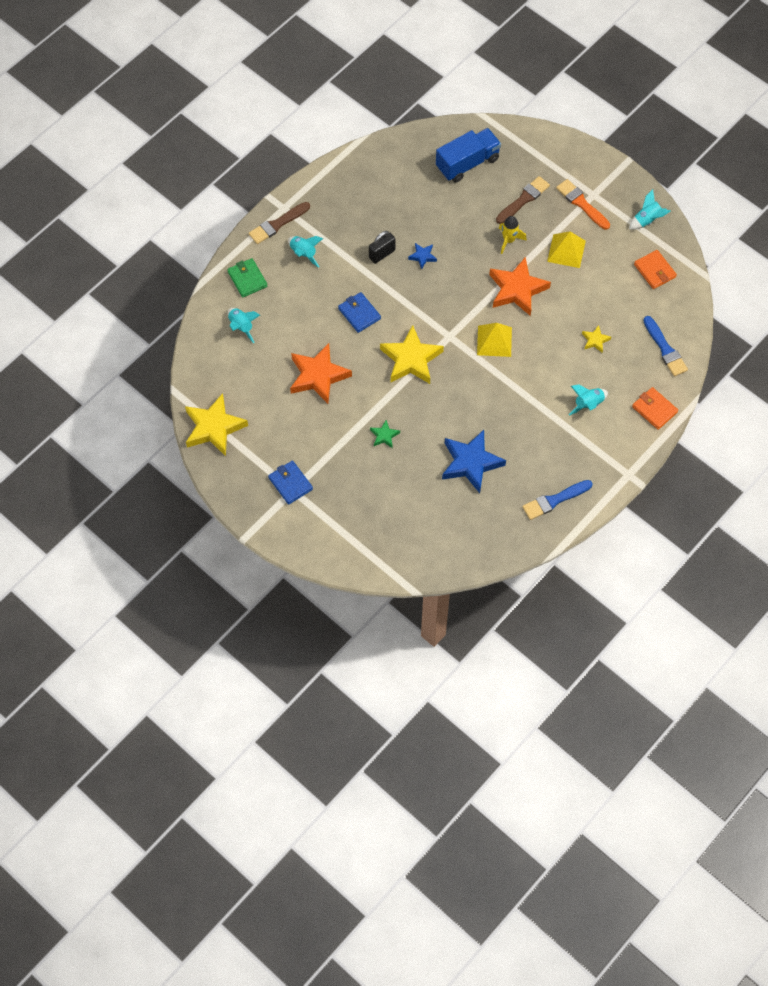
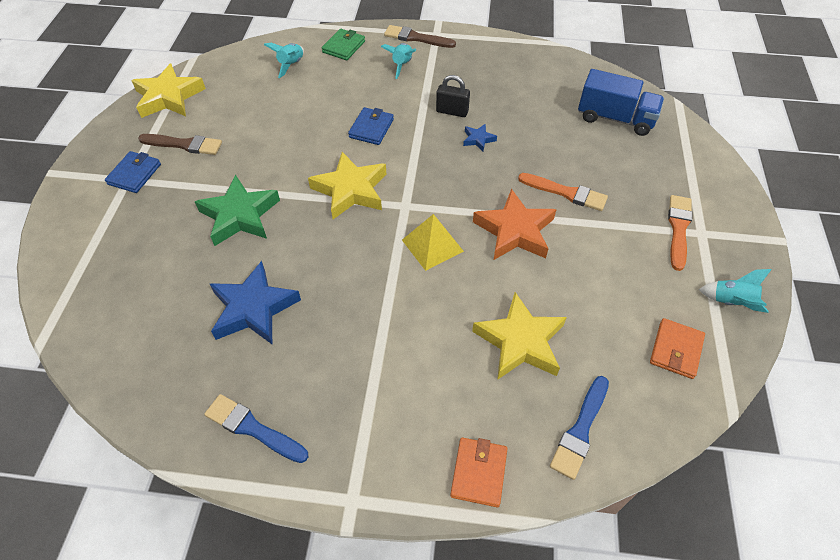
camera: 55 degrees right, 10 degrees down
orange star [290,343,352,404] -> none
green star [370,420,400,448] -> green star [194,175,280,246], size x2.15
brown brush [496,176,550,224] -> brown brush moved to [138,134,222,155]
yellow rocket [499,216,527,254] -> orange brush [518,173,608,211]
yellow pyramid [547,231,586,268] -> none
turquoise rocket [568,385,608,416] -> none
yellow star [582,325,611,352] -> yellow star [472,292,567,380], size x2.15

